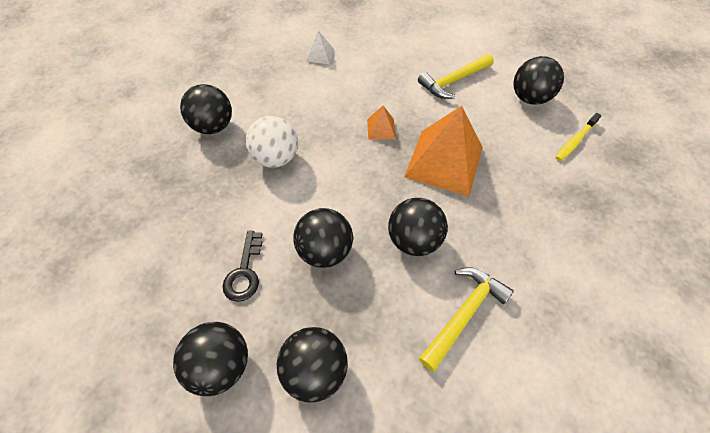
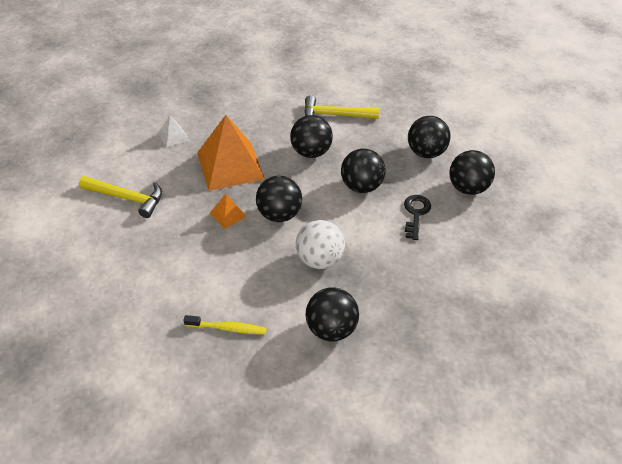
camera: 130 degrees left, 10 degrees down
black key [222,231,262,302] -> black key turned 45 degrees counterclockwise [404,195,431,240]
white pyramid [306,31,334,64] -> white pyramid moved to [158,115,189,148]
black ball [513,56,564,105] -> black ball moved to [256,176,302,222]
yellow toothbrush [556,113,601,161] -> yellow toothbrush moved to [183,315,267,334]

